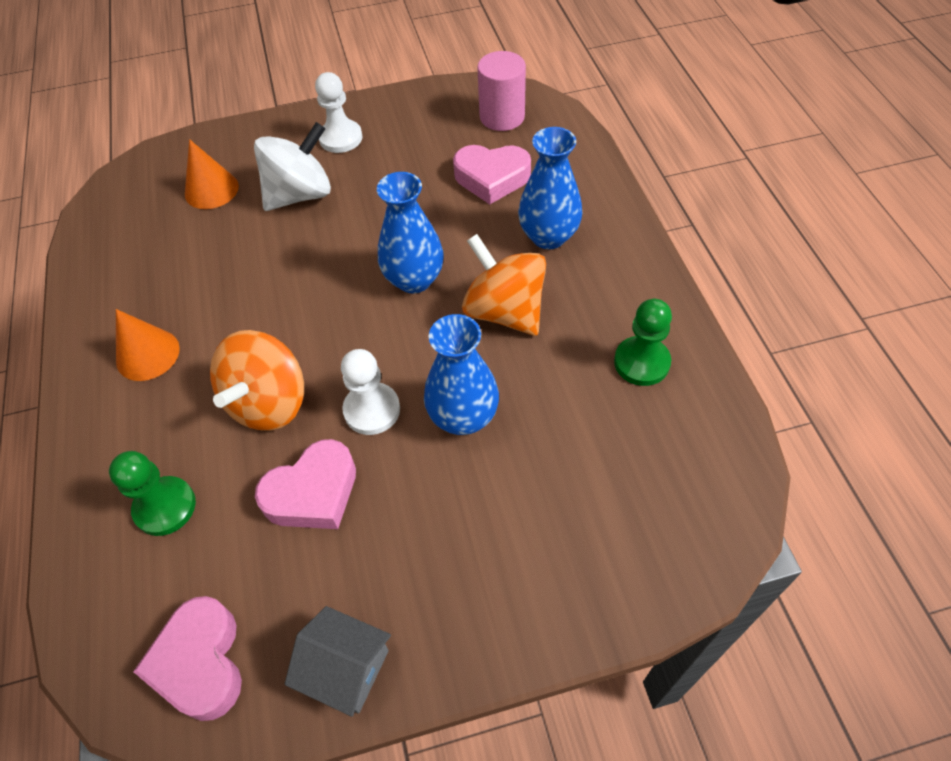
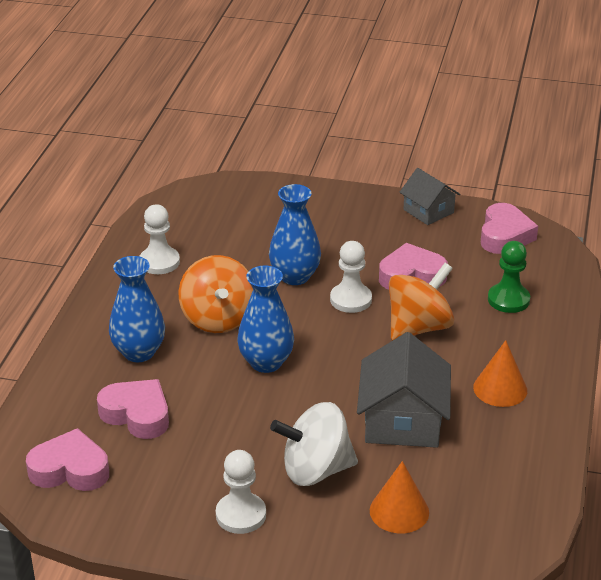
camera: 155 degrees left, 20 degrees down
pink cylinder [477,51,526,131] -> pink heart [26,428,109,491]
green pawn [614,299,672,386] -> white pawn [139,204,180,274]
none -> grey house [357,332,451,448]

